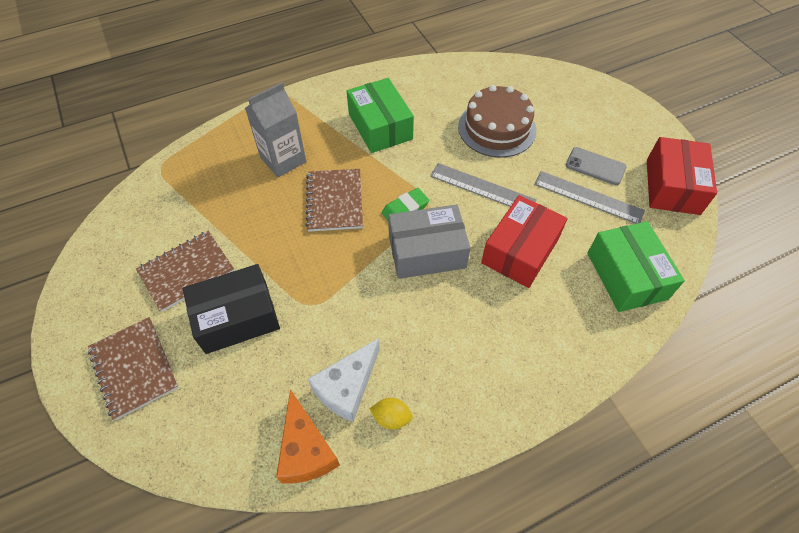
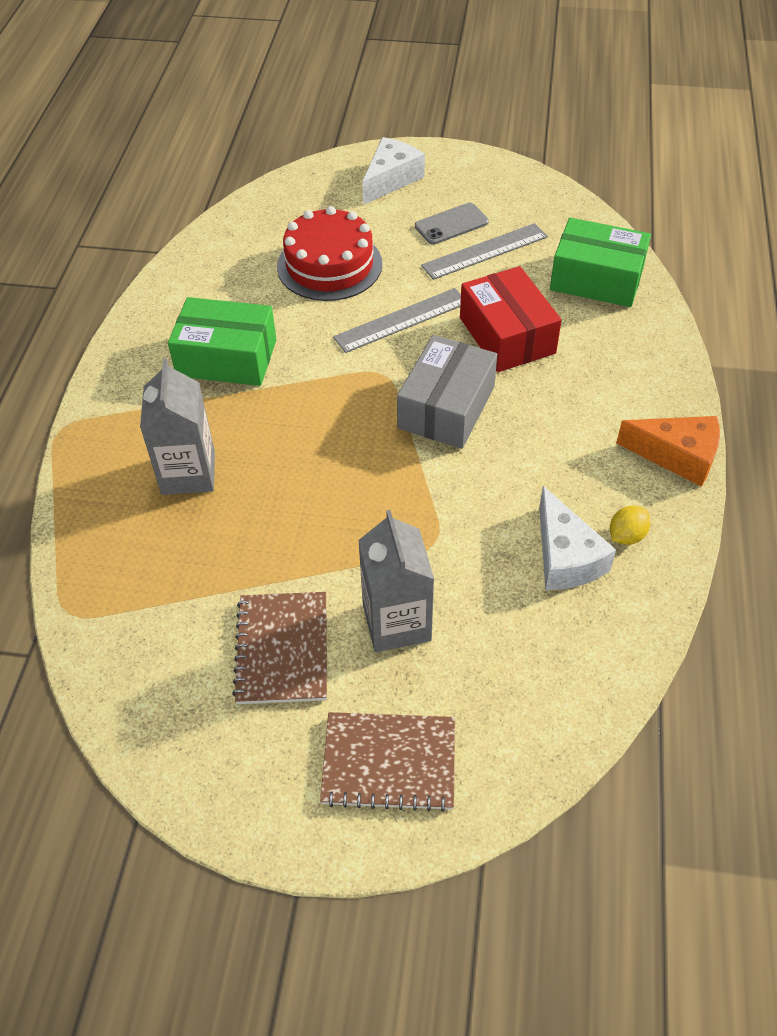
camera: 55 degrees left, 5 degrees down
black box [183,264,280,354] -> grey carton [358,510,434,652]
orange cheese [276,389,340,484] -> orange cheese moved to [616,416,720,487]
brown notebook [305,169,363,232] -> none
green eraser [382,188,429,220] -> none
brown cake [458,85,536,158] -> red cake [277,206,382,301]
red box [647,137,717,215] -> none
none -> white cheese [362,137,425,205]

